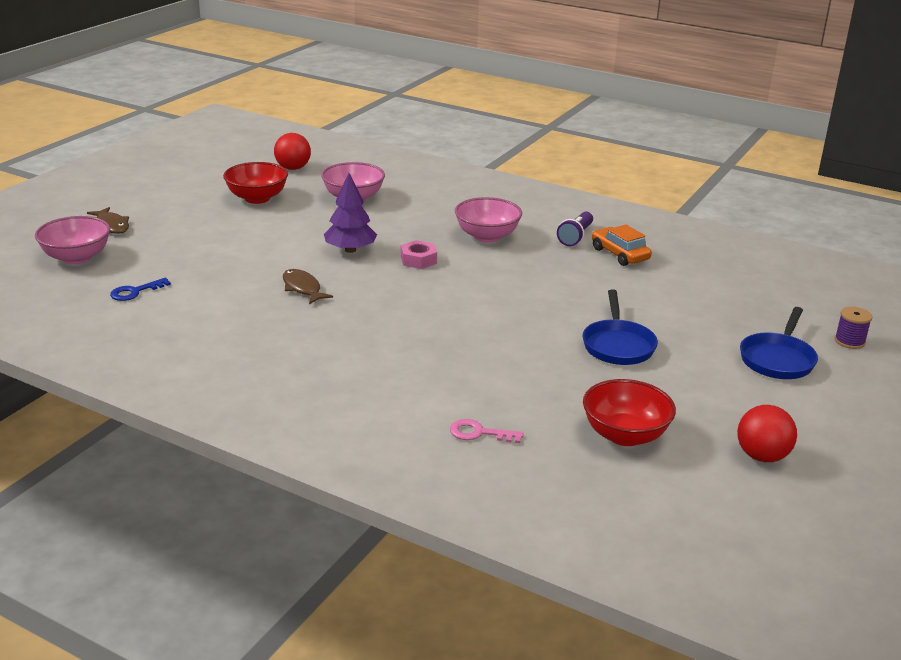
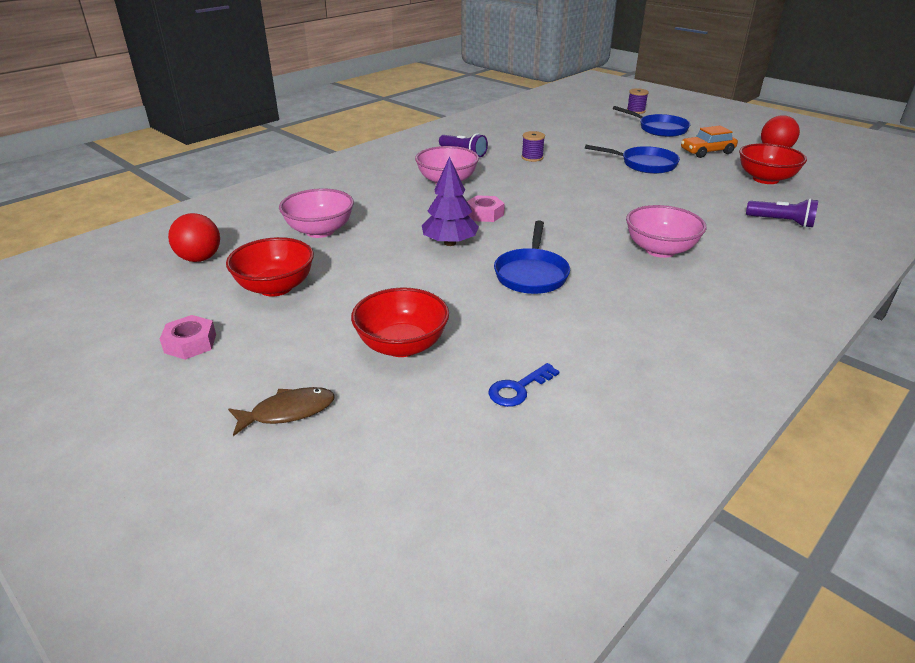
camera: 75 degrees left, 5 degrees up
pink bowl [35,216,110,264] -> pink bowl moved to [626,205,706,258]
blue key [110,278,171,301] -> blue key turned 75 degrees clockwise [488,363,559,407]
brown fish [283,269,333,304] -> blue pan [494,220,570,294]
pink key [450,419,524,443] -> purple flashlight [746,198,818,228]
orange car [592,224,652,266] -> orange car moved to [681,126,738,158]
none -> pink nut [160,315,216,360]
none -> red bowl [351,287,449,357]
none -> purple spool [521,131,545,162]

